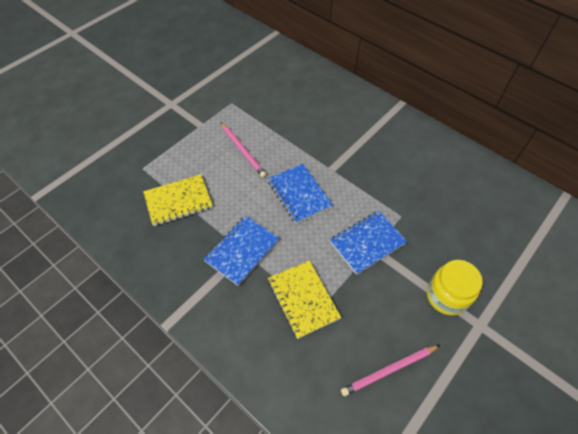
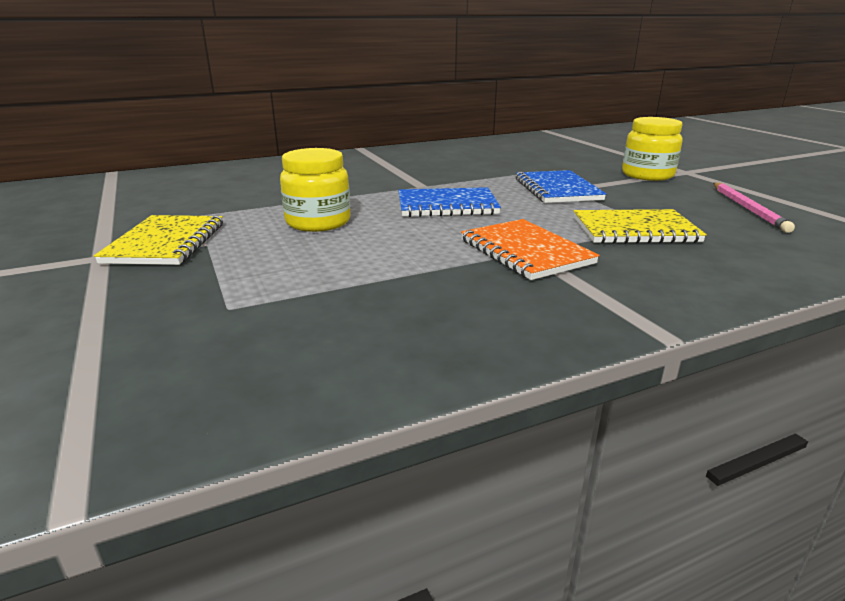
camera: 65 degrees left, 30 degrees down
yellow notebook [143,174,213,226] -> yellow notebook moved to [94,215,223,265]
blue notebook [203,215,279,286] -> orange notebook [461,219,600,280]
pink pencil [221,122,267,178] -> yellow jar [280,148,351,232]

